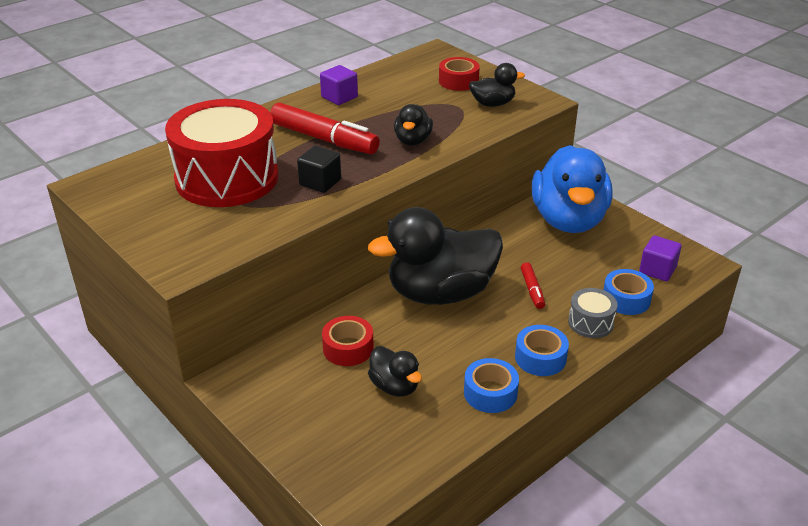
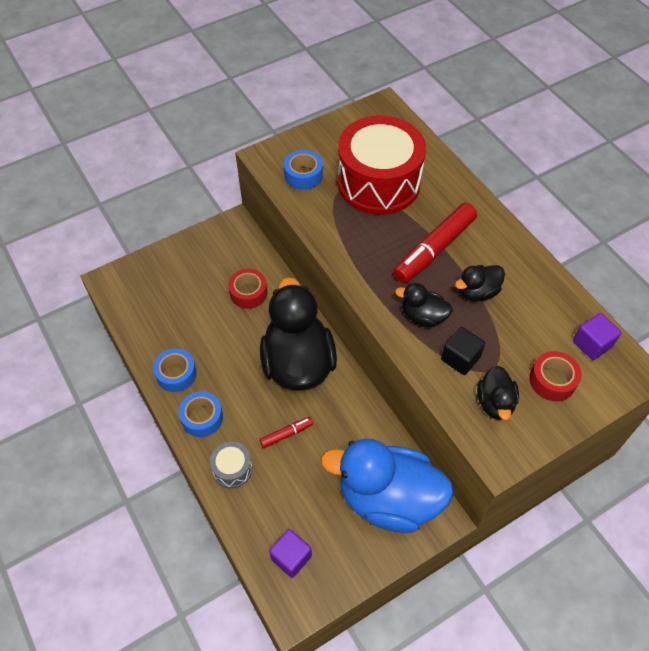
camera: 100 degrees right, 20 degrees up
black cube [297,146,341,193] -> black cube moved to [441,327,485,375]
purple cube [320,65,358,105] -> purple cube moved to [573,313,622,360]
black duck [368,346,422,397] -> black duck moved to [455,265,505,301]
red marker [521,262,545,309] -> red marker turned 150 degrees clockwise [259,417,313,448]
blue tape [603,269,654,315] -> blue tape moved to [284,150,323,190]

